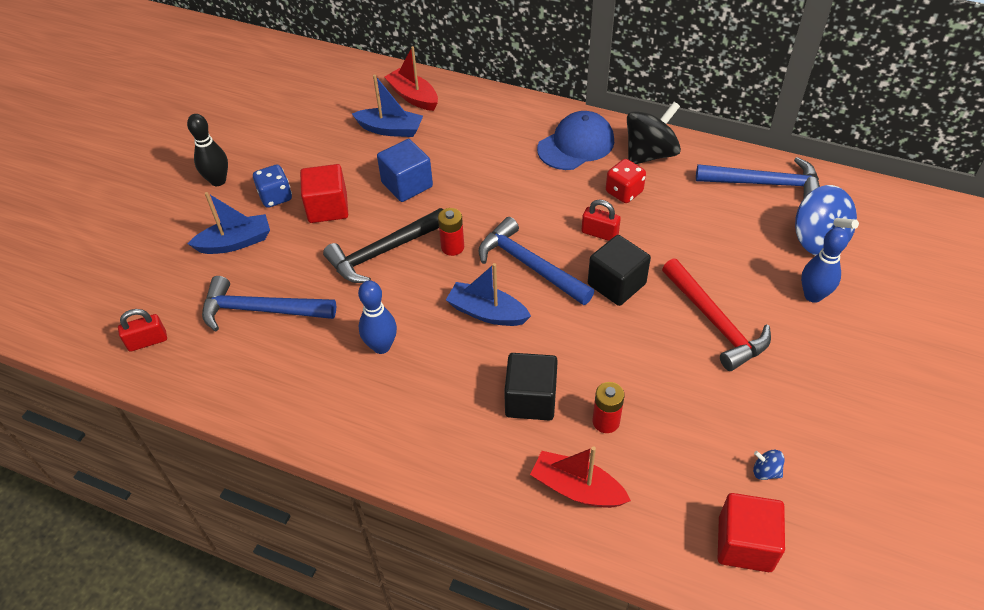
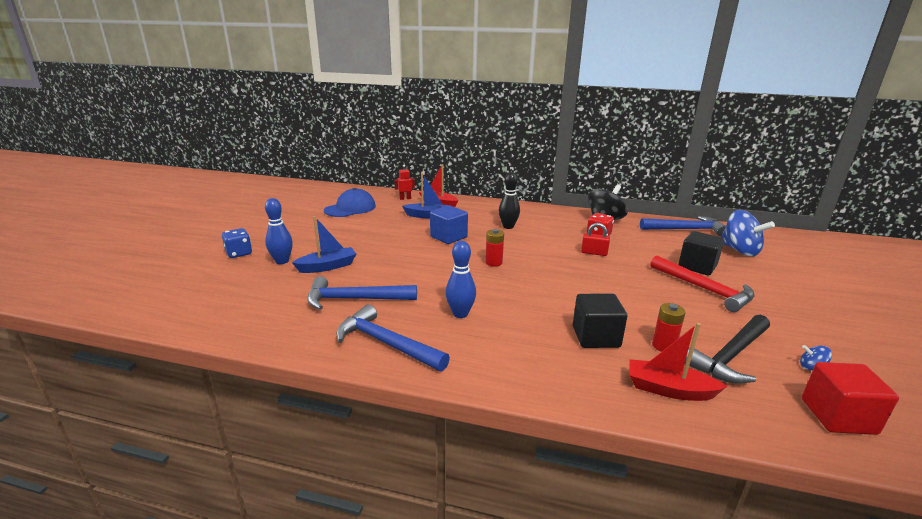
camera: 10 degrees left, 25 degrees down
red padlock [118,309,167,352] -> none
black bowling pin [187,114,228,186] -> black bowling pin moved to [499,172,520,229]
blue dice [253,165,292,208] -> blue dice moved to [222,228,252,258]
red cube [300,164,348,223] -> none
black hammer [323,208,443,283] -> black hammer moved to [684,315,770,384]
blue boat [446,263,531,326] -> none
blue hammer [479,217,594,305] -> blue hammer moved to [336,304,450,371]
blue cap [537,111,614,170] -> blue cap moved to [324,188,376,217]
black cube [588,235,651,306] -> black cube moved to [678,231,724,276]
blue bowling pin [801,227,849,303] -> blue bowling pin moved to [265,198,293,264]
none -> red robot [394,165,415,200]

